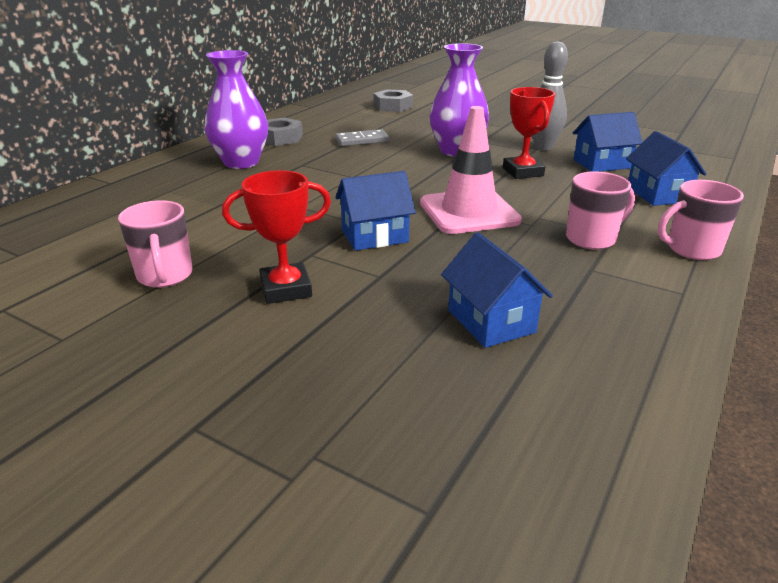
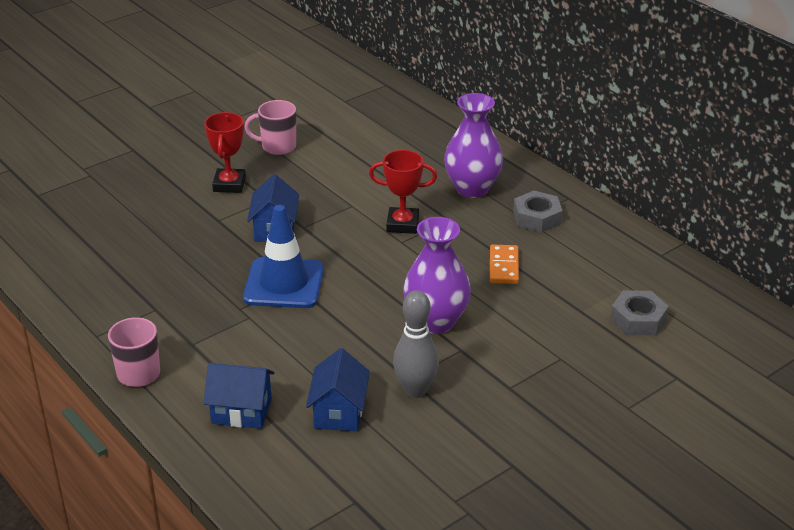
camera: 110 degrees right, 5 degrees up
grey domino [335,129,389,146] -> orange domino [490,244,519,284]
pink traffic cone [420,106,522,234] -> blue traffic cone [243,205,324,308]
blue house [441,232,553,348] -> none
red trophy [503,87,555,179] -> red trophy moved to [369,150,437,234]
pink mug [566,171,635,250] -> none

